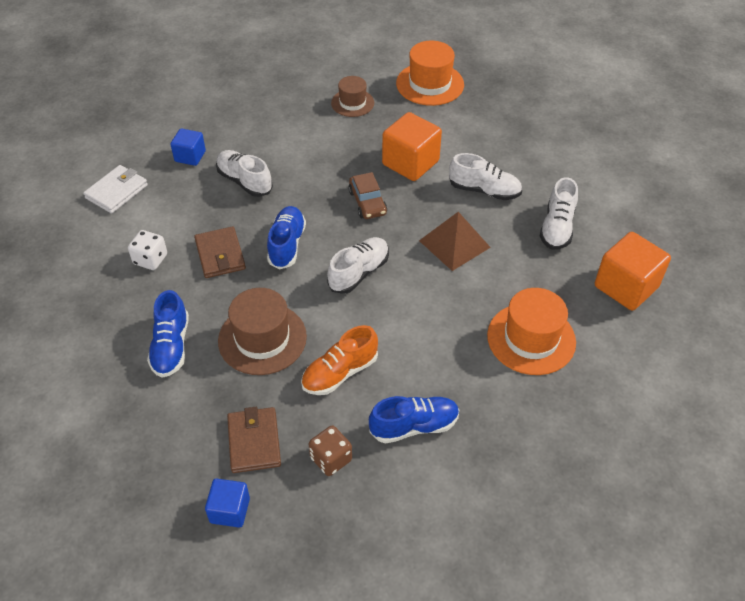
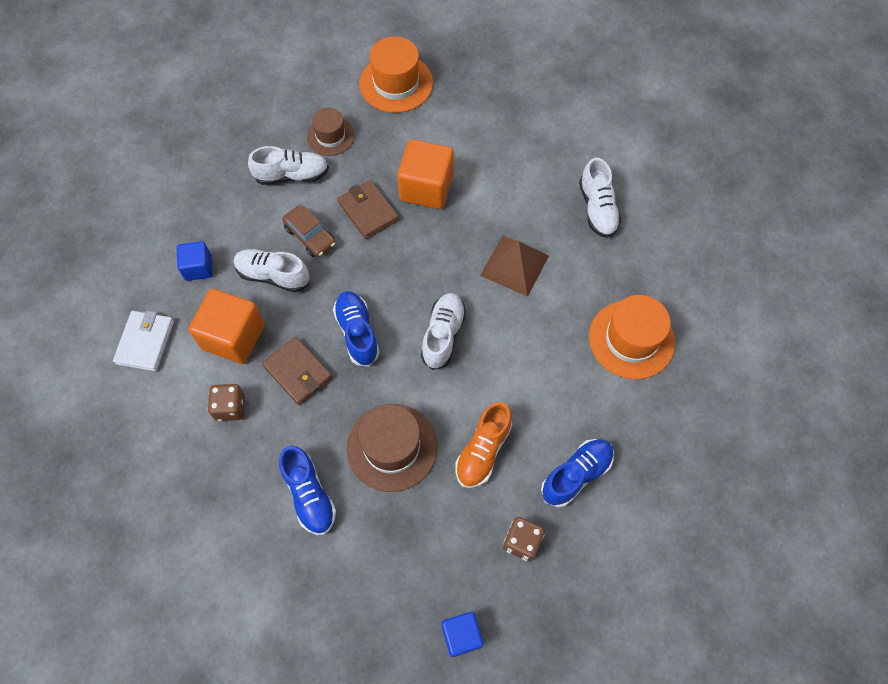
camera: 25 degrees left, 15 degrees up
white dice [128,230,167,270] -> brown dice [208,384,245,421]
brown wallet [227,407,281,473] -> brown wallet moved to [338,180,399,239]
brown car [348,172,387,219] -> brown car moved to [282,205,336,257]
white shoe [449,153,522,200] -> white shoe moved to [248,146,329,185]
orange cube [595,232,671,311] -> orange cube moved to [189,289,264,364]

